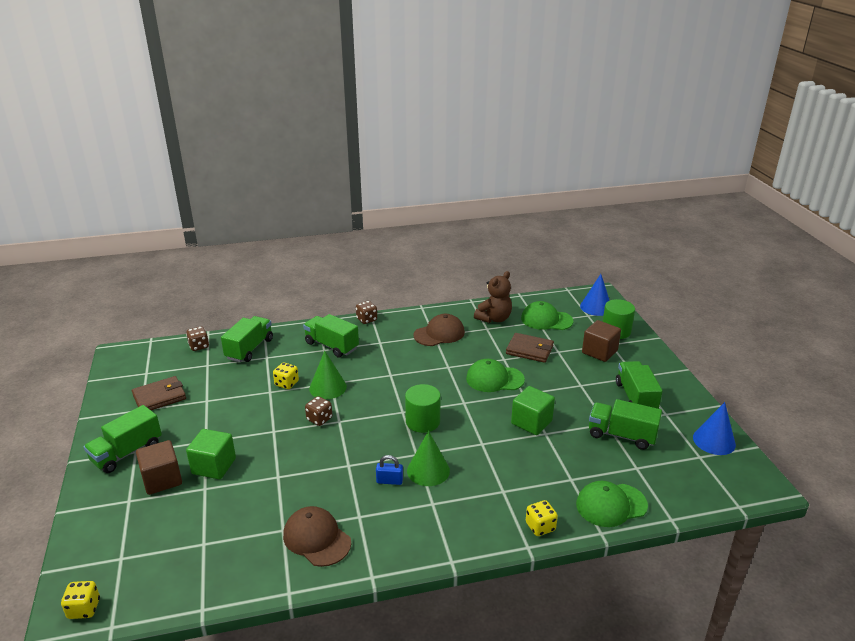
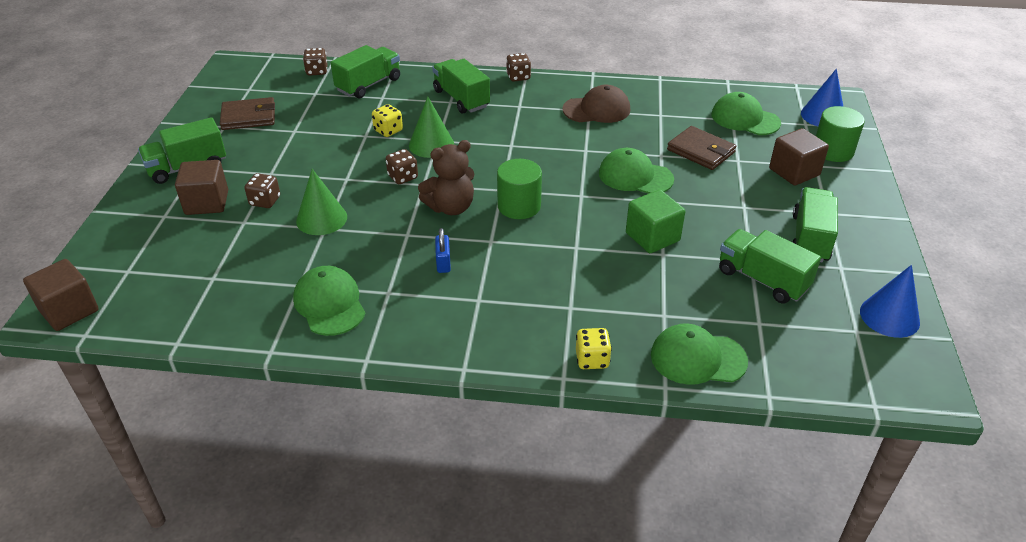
camera: 20 degrees right, 10 degrees up
yellow dice [61,581,100,619] -> brown cube [23,259,99,331]
green cube [186,429,236,479] -> brown dice [245,173,280,208]
brown cap [283,506,351,567] -> green cap [293,266,365,336]
blue padlock [376,455,403,485] -> blue padlock turned 60 degrees clockwise [435,228,451,273]
green cone [407,431,450,486] -> green cone moved to [296,169,347,235]
brown teddy bear [474,271,512,323] -> brown teddy bear moved to [418,140,474,215]

